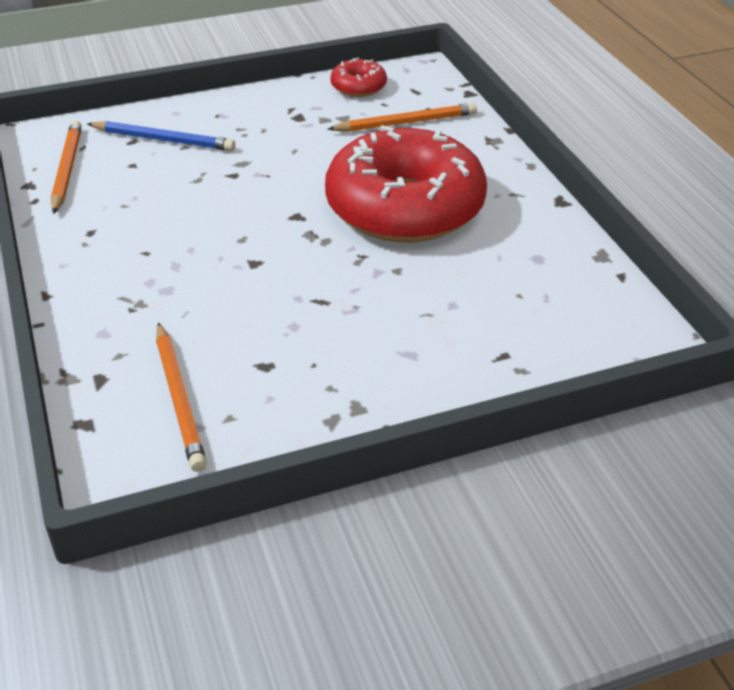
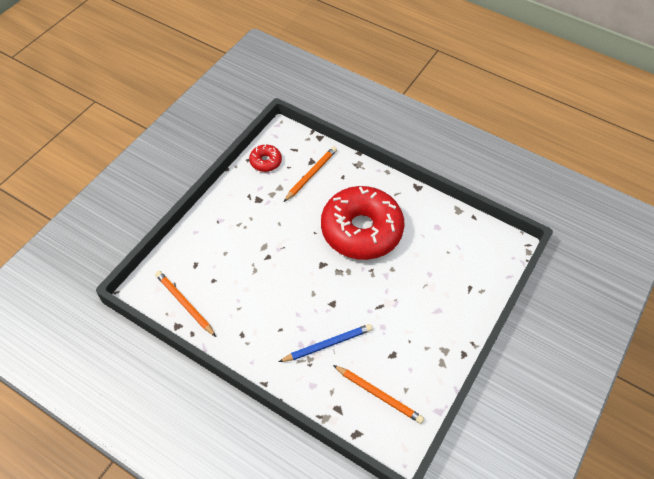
camera: 40 degrees left, 15 degrees up
blue pencil [87,121,235,151] -> blue pencil moved to [279,324,372,362]

